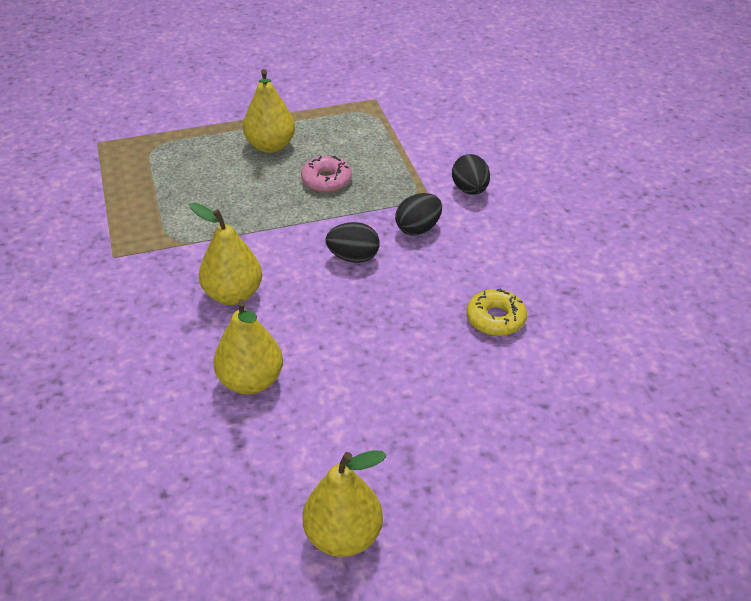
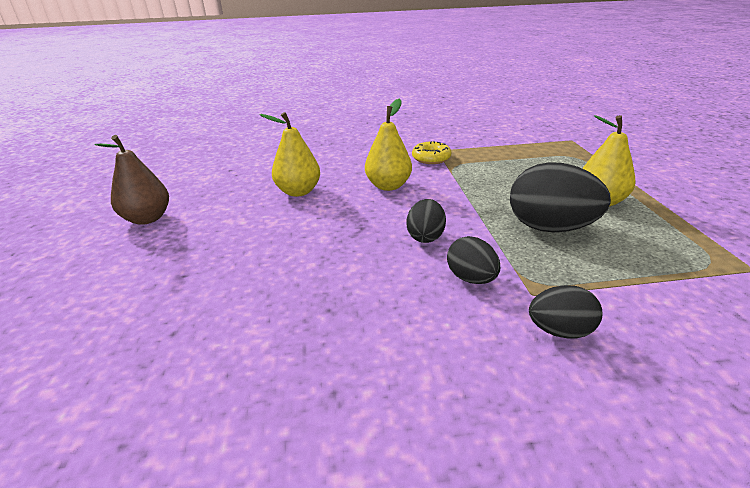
camera: 100 degrees right, 10 degrees down
pink donut [301,156,352,192] -> black egg [510,162,611,232]
yellow pear [303,450,387,557] -> brown pear [95,135,169,225]
yellow donut [467,288,527,336] -> yellow donut moved to [412,141,451,164]

